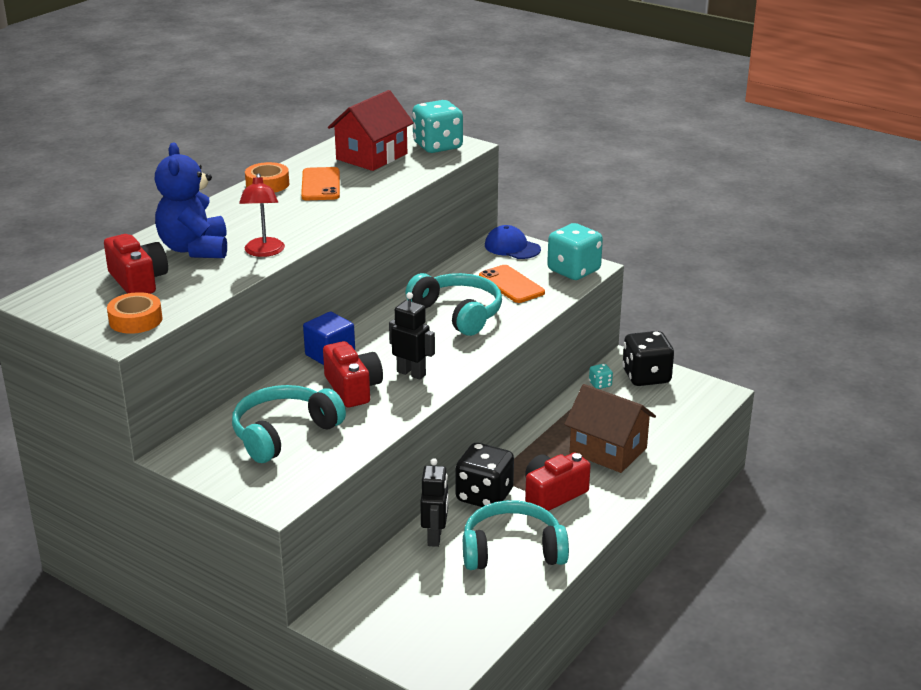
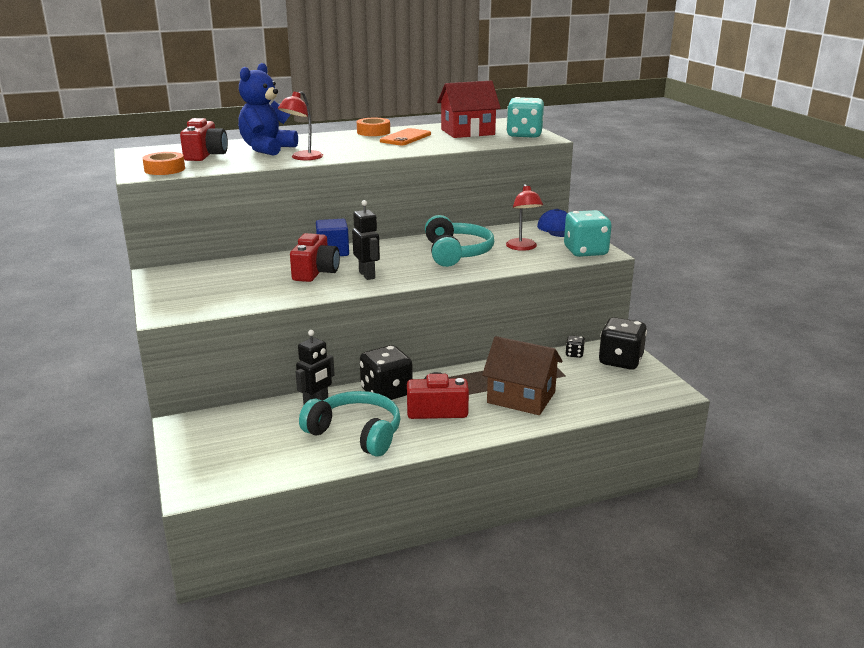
camera: 35 degrees right, 5 degrees down
turquoise headphones [232,385,346,463] -> none
orange phone [479,265,545,303] -> red lamp [506,184,543,251]
brown house [564,384,656,473] -> brown house turned 45 degrees counterclockwise [482,336,563,415]
turquoise dice [589,364,613,389] -> black dice [566,335,585,358]

